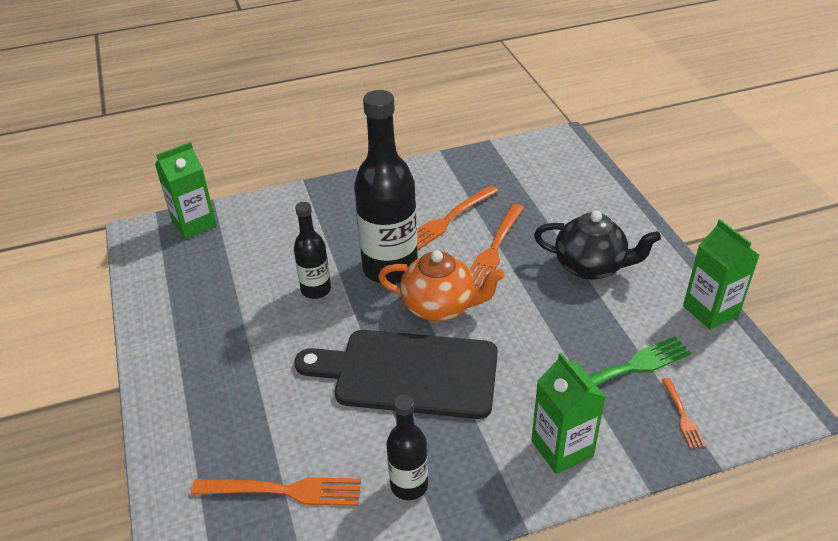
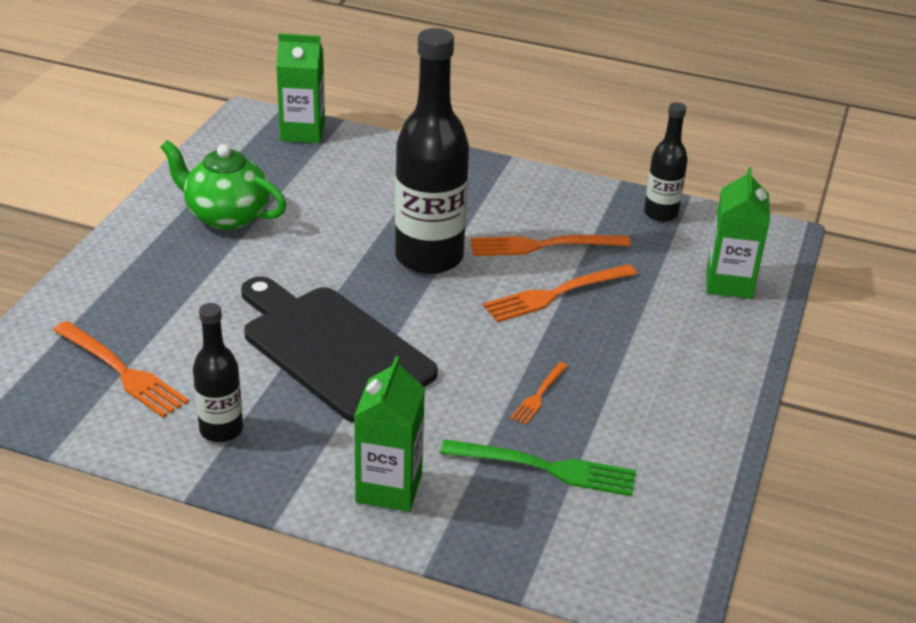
camera: 35 degrees right, 5 degrees down
black bottle [294,202,331,299] -> black bottle moved to [644,102,688,222]
orange teapot [378,250,505,321] -> none
black teapot [534,211,661,280] -> none
orange fork [662,378,705,449] -> orange fork moved to [510,362,568,425]
green carton [683,219,759,330] -> green carton moved to [706,167,770,299]
none -> green teapot [161,140,287,230]

